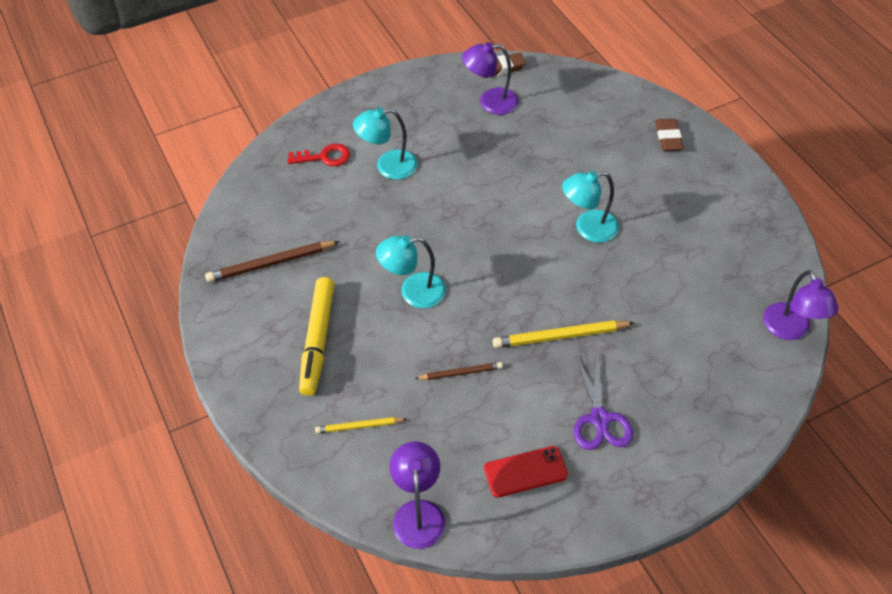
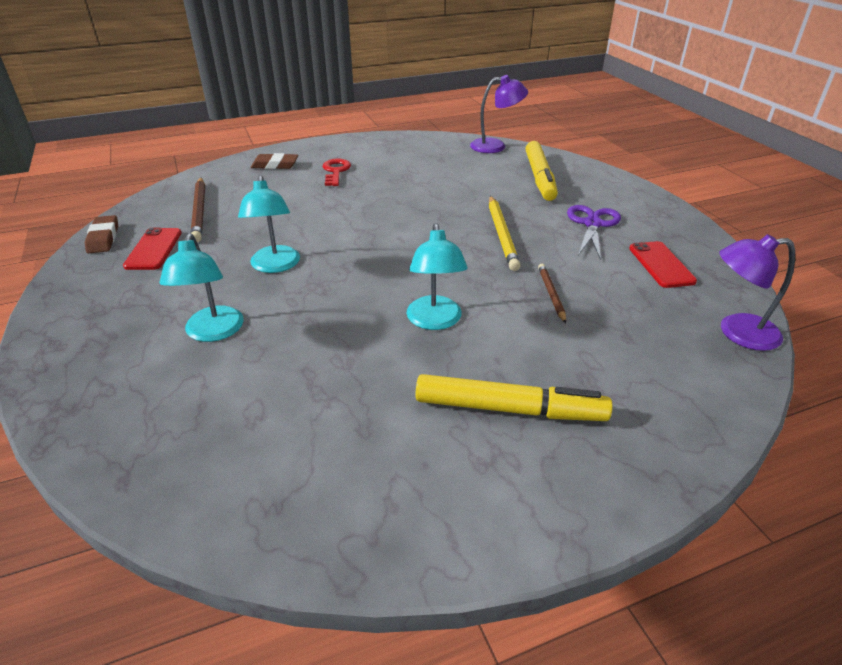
camera: 85 degrees left, 15 degrees down
brown pencil [205,241,340,283] -> brown pencil moved to [190,178,205,242]
red key [287,144,350,166] -> red key moved to [323,159,351,186]
yellow pencil [315,417,407,433] -> none
purple lamp [462,42,519,115] -> red phone [123,228,182,270]
turquoise lamp [562,171,619,243] -> turquoise lamp moved to [238,175,300,273]
purple scissors [574,354,633,450] -> purple scissors turned 75 degrees counterclockwise [567,205,621,260]
none -> yellow marker [525,141,558,201]

